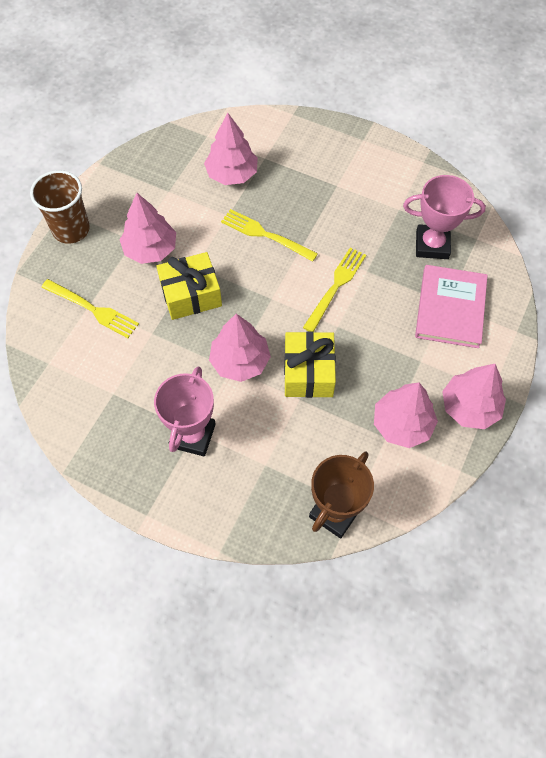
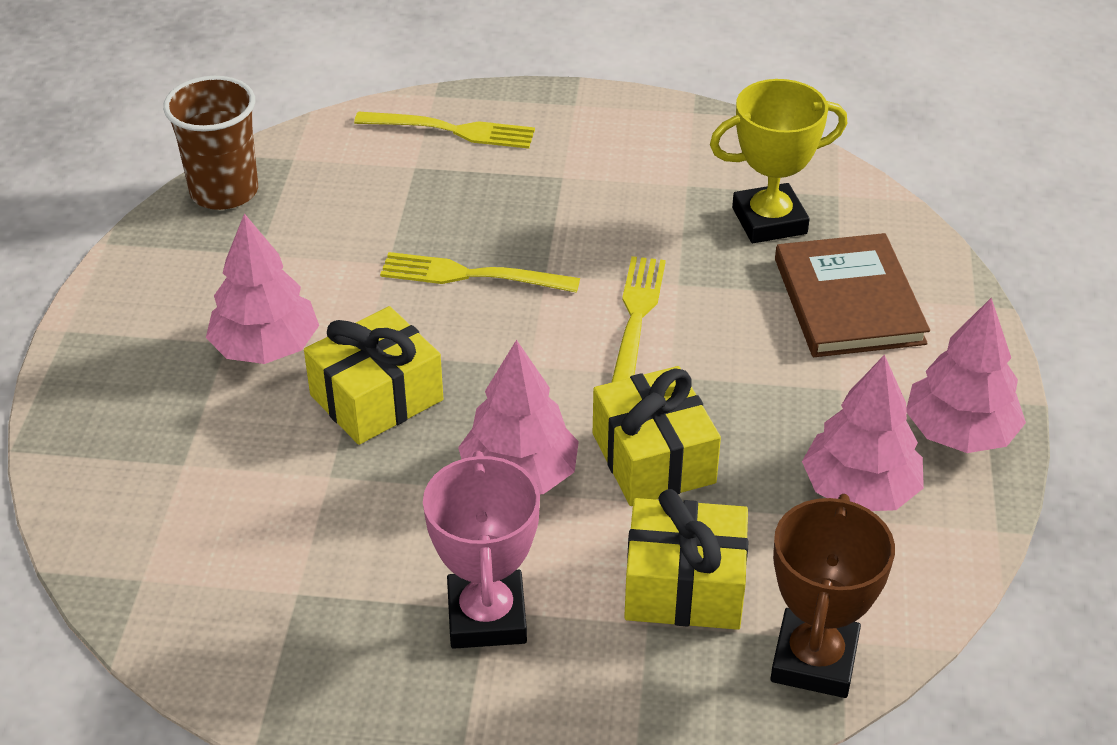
camera: 20 degrees left, 20 degrees down
brown cup [30,170,90,244] -> brown cup moved to [163,76,258,210]
yellow fork [41,279,139,338] -> yellow fork moved to [354,111,535,149]
pink tree [204,113,258,185] -> none
pink trophy [403,175,486,259] -> yellow trophy [710,79,847,243]
pink book [415,265,488,348] -> brown book [775,233,930,357]
none -> yellow gift [624,489,748,630]

